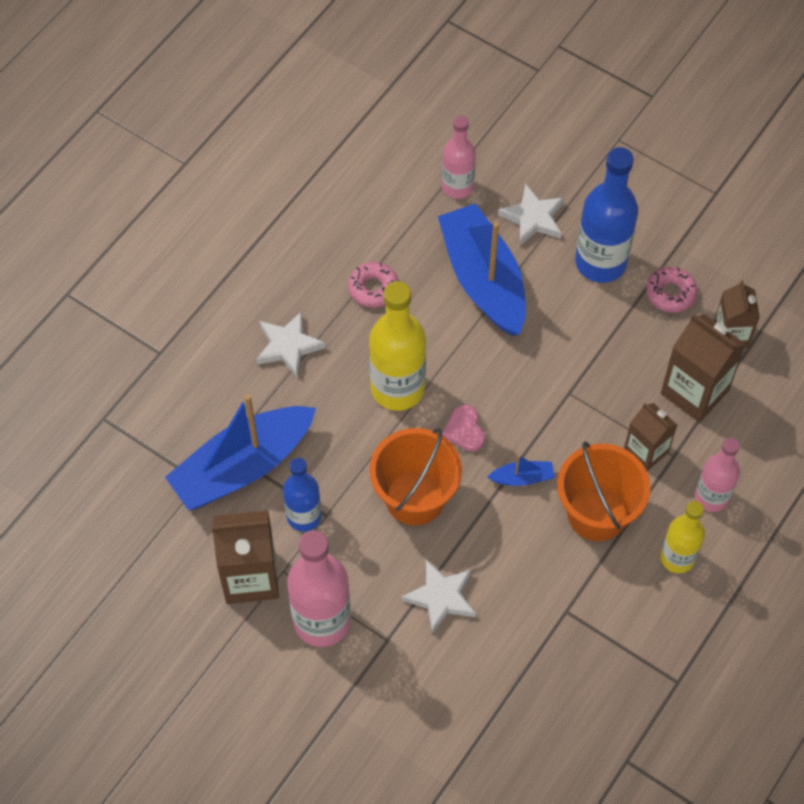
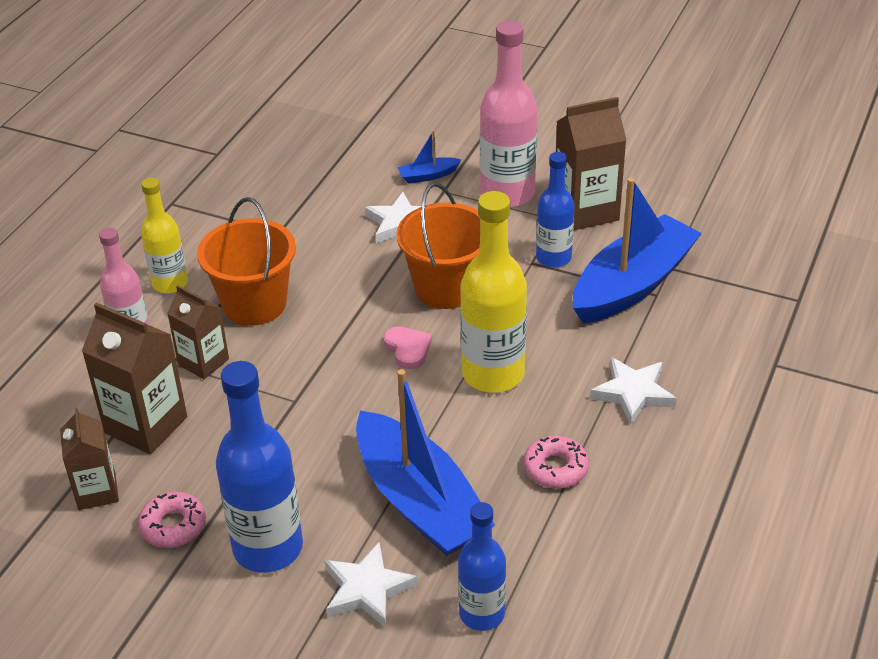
camera: 170 degrees right, 20 degrees down
pink bottle [442,115,476,199] -> blue bottle [458,502,506,631]
blue boat [487,455,555,486] -> blue boat moved to [398,131,462,184]

